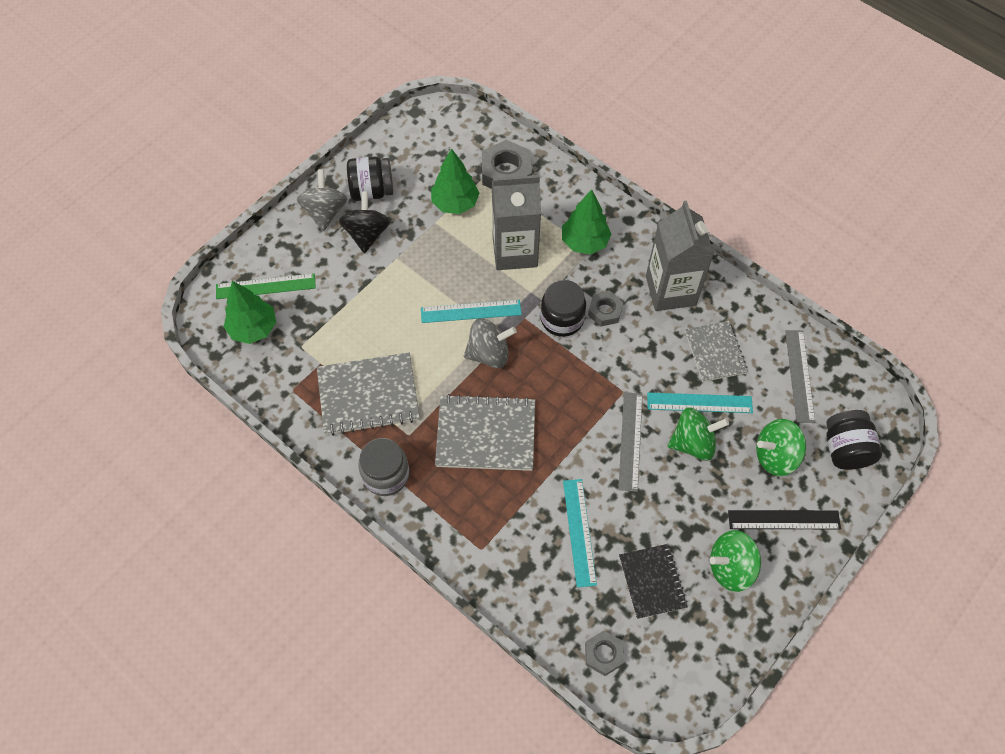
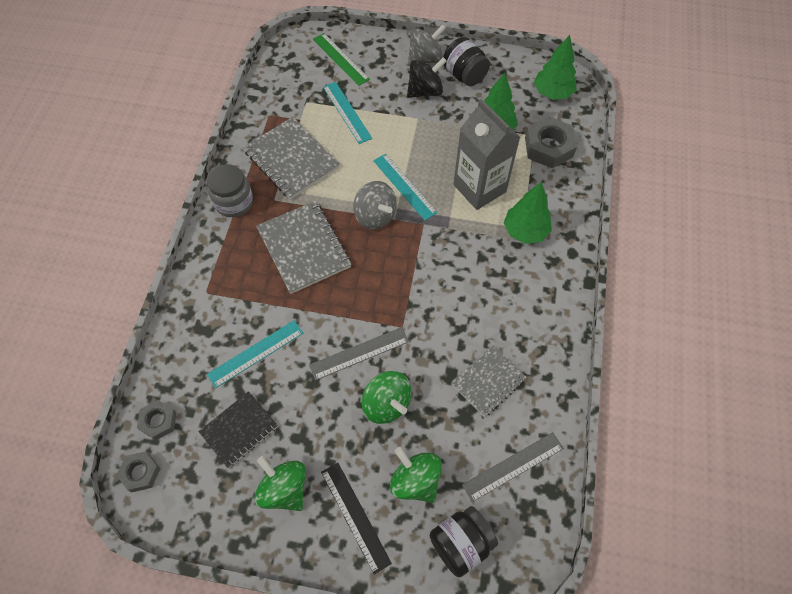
camera: 60 degrees right, 0 degrees up
green tree [224,281,276,344] -> green tree moved to [534,35,576,100]
black jar [540,280,586,337] -> none
grey nut [588,291,624,326] -> grey nut moved to [116,451,161,492]
grey carton [646,200,714,311] -> none
turquoise ruler [647,392,753,413] -> turquoise ruler moved to [323,82,372,144]

